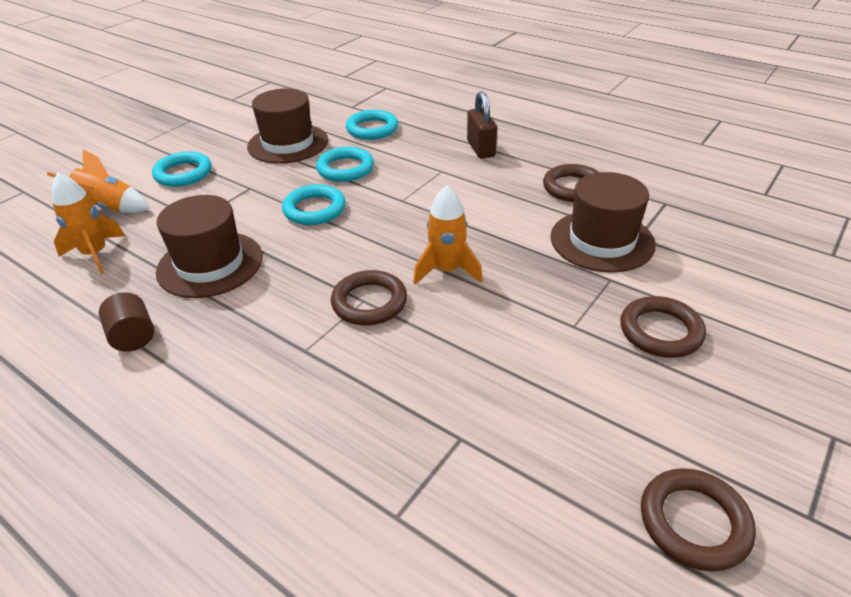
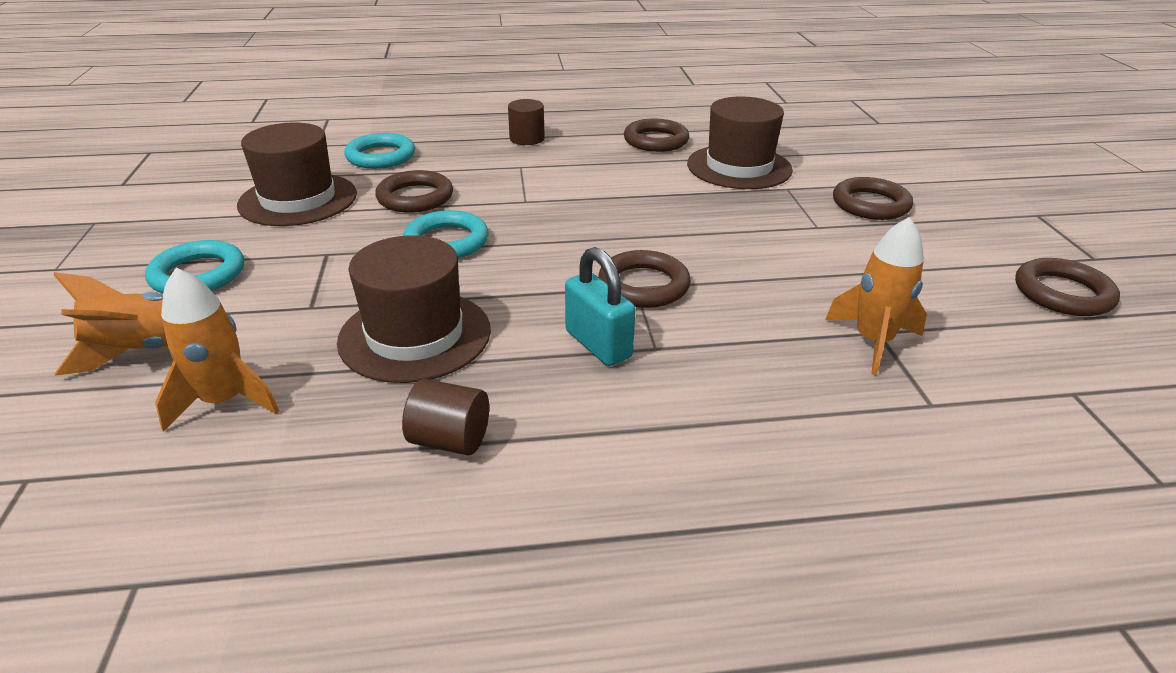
camera: 45 degrees left, 5 degrees down
turquoise ring [316,147,374,182] -> brown ring [375,170,453,213]
orange rocket [413,185,483,284] -> orange rocket moved to [825,217,927,375]
brown padlock [467,91,497,159] -> brown cylinder [508,99,545,145]
none -> turquoise padlock [565,247,636,366]

